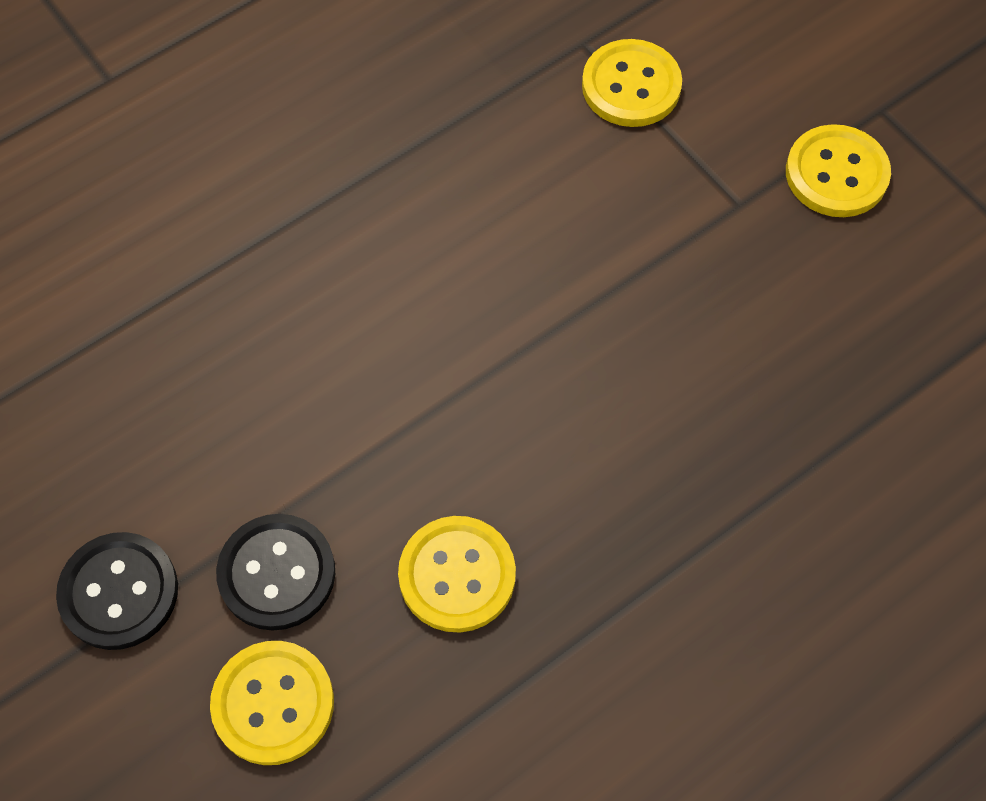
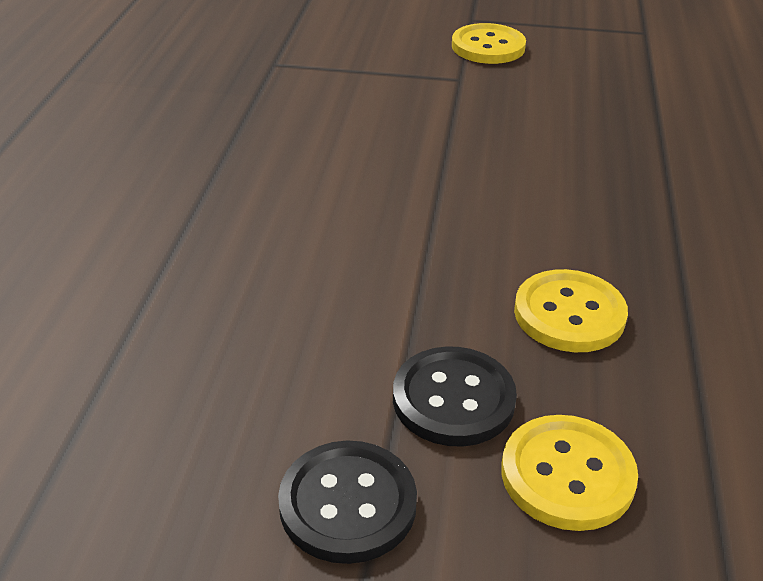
camera: 45 degrees left, 25 degrees down
yellow button [582,39,682,127] -> none

